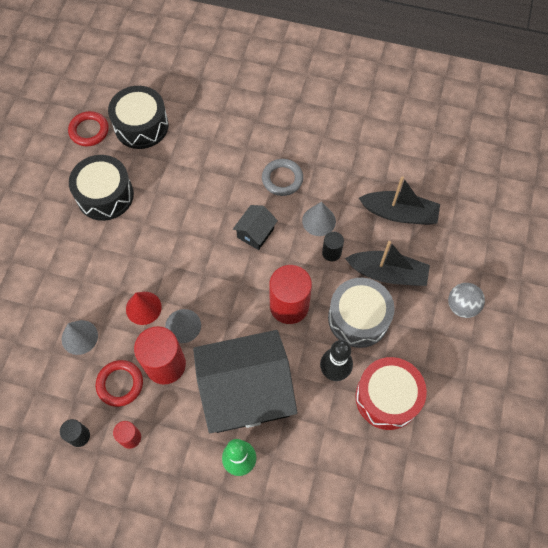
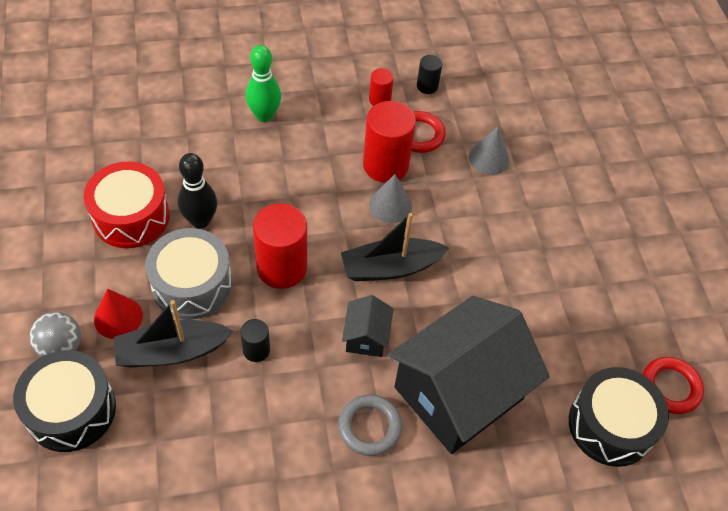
camera: 150 degrees right, 10 degrees down
black drum [69,155,134,221] -> black drum moved to [13,350,116,452]
red cone [126,292,162,325] -> red cone moved to [94,289,143,339]
black house [193,330,297,433] -> black house moved to [388,296,550,454]
grey cone [302,202,336,236] -> none
black boat [359,176,440,225] -> black boat moved to [341,213,449,281]

